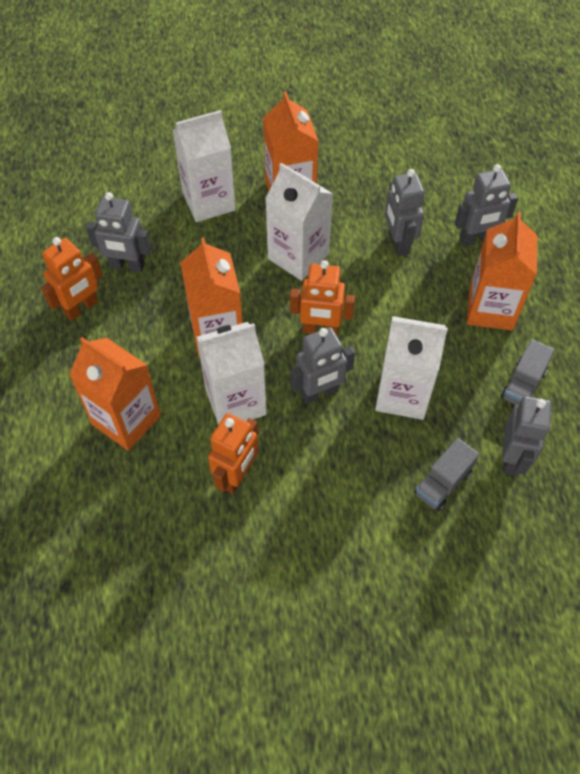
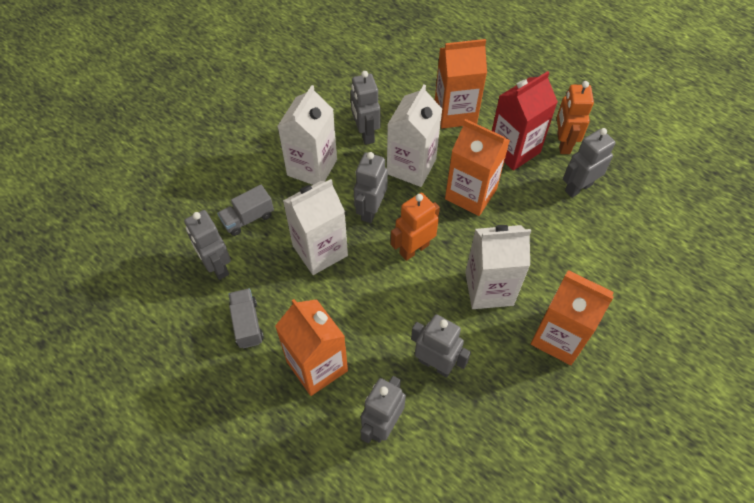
camera: 135 degrees right, 0 degrees up
white carton [173,110,236,222] -> white carton moved to [278,85,337,185]
orange robot [208,413,258,494] -> grey robot [350,71,381,145]
grey truck [414,438,479,511] -> grey truck turned 120 degrees counterclockwise [217,185,274,236]
none -> red carton [492,71,558,171]

